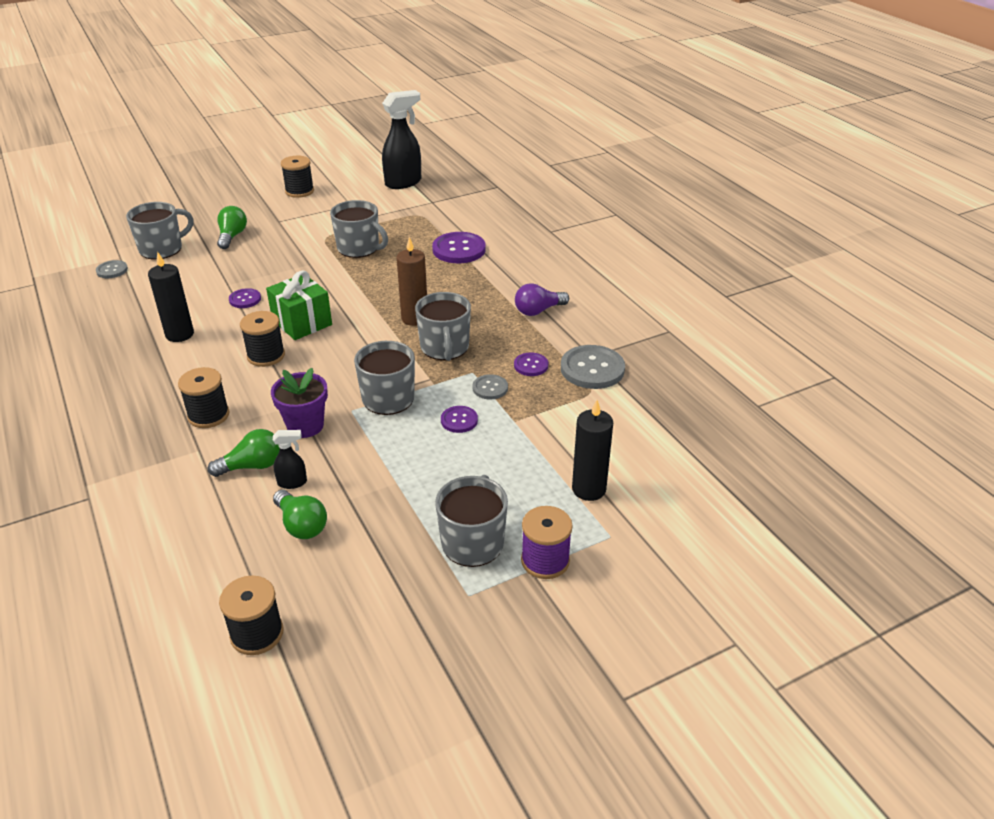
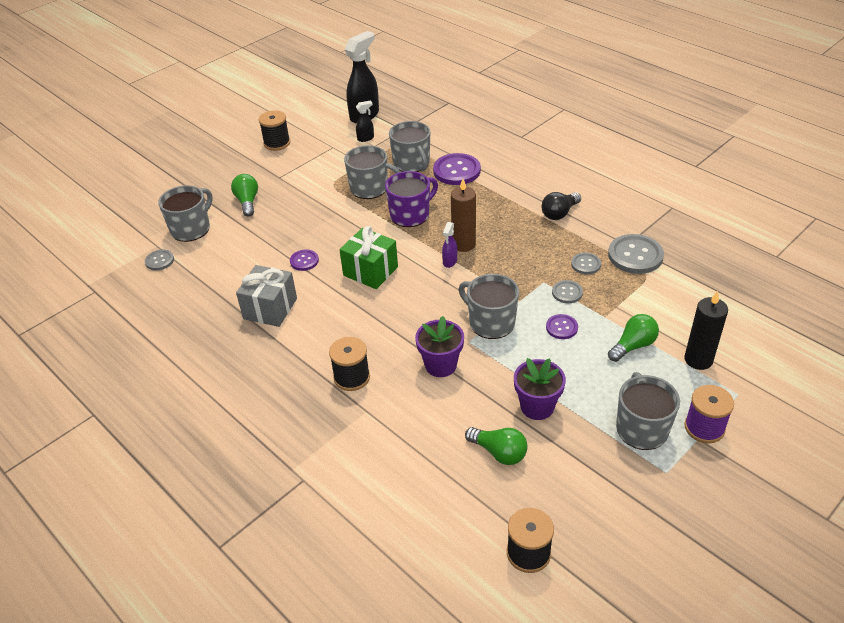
camera: 15 degrees left, 5 degrees up
black candle [148,252,194,342] -> grey gift [236,265,297,327]
green light bulb [208,429,280,477] -> green light bulb moved to [608,314,659,362]
black spool [240,311,285,367] -> none
black spray bottle [273,430,307,489] -> black spray bottle moved to [356,100,374,142]
grey mug [415,292,471,361] -> grey mug moved to [389,121,430,172]
purple button [514,352,548,376] -> grey button [571,253,601,274]
purple light bulb [515,283,569,316] -> black light bulb [541,192,581,220]
none -> purple mug [385,171,438,227]
none -> purple spray bottle [442,222,457,268]
none -> purple flower pot [514,358,566,420]

